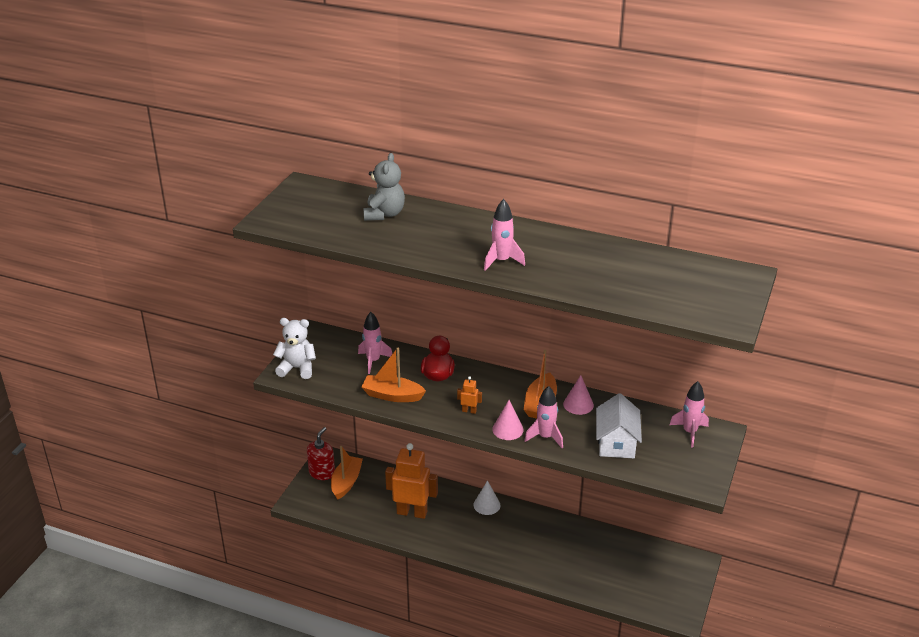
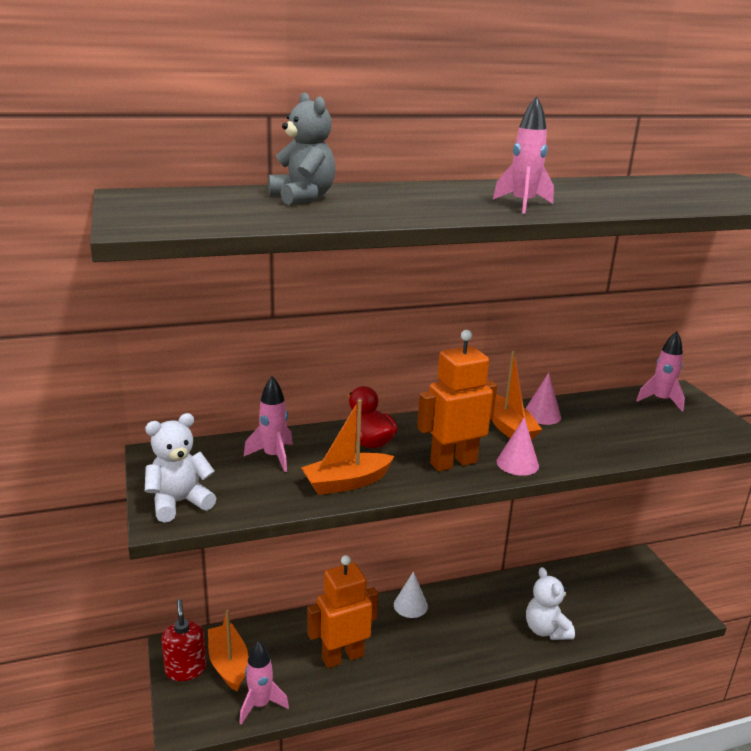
camera: 40 degrees left, 10 degrees down
orange robot [457,376,482,414] -> orange robot [417,330,497,471], size x2.35
pink rocket [524,386,563,448] -> pink rocket moved to [239,641,289,725]
white house [596,393,642,458] -> none
none -> white teddy bear [526,567,575,640]

